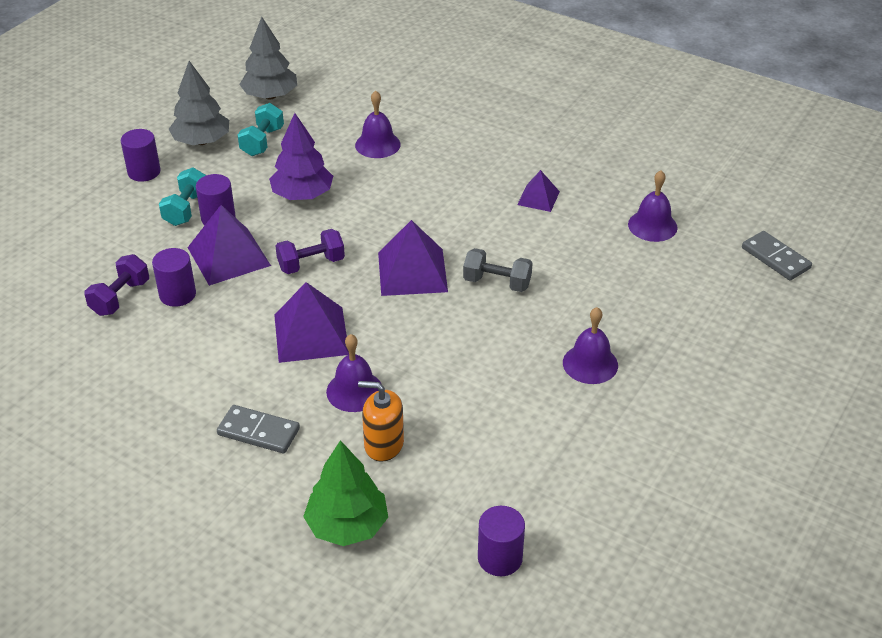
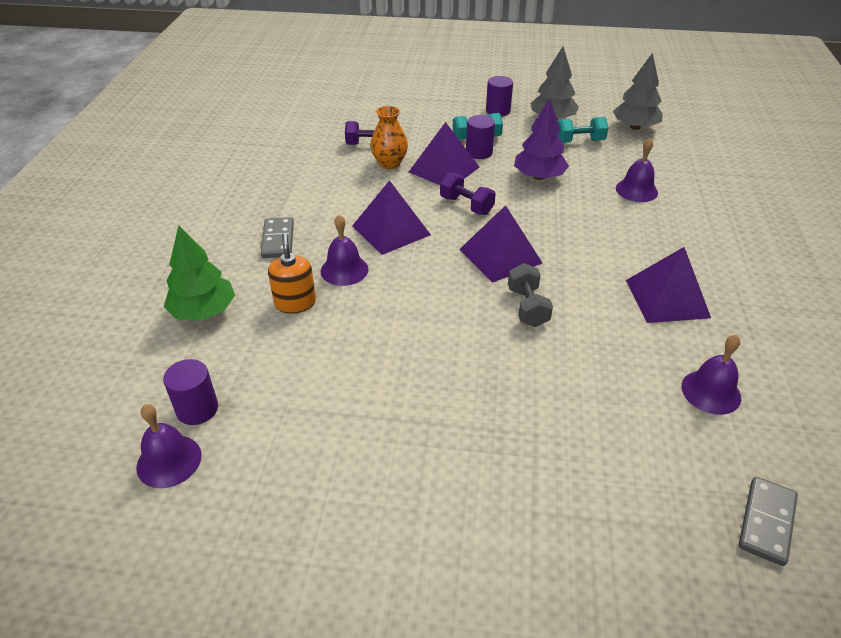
camera: 65 degrees right, 0 degrees up
purple cylinder [152,248,196,307] -> orange vase [370,106,408,169]
purple pyramid [517,170,560,212] -> purple pyramid [626,247,711,323], size x1.77
purple bell [563,307,618,384] -> purple bell moved to [136,404,202,488]

